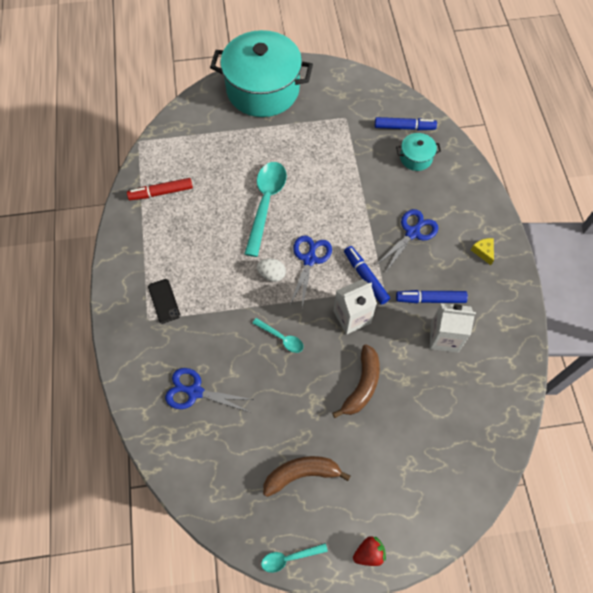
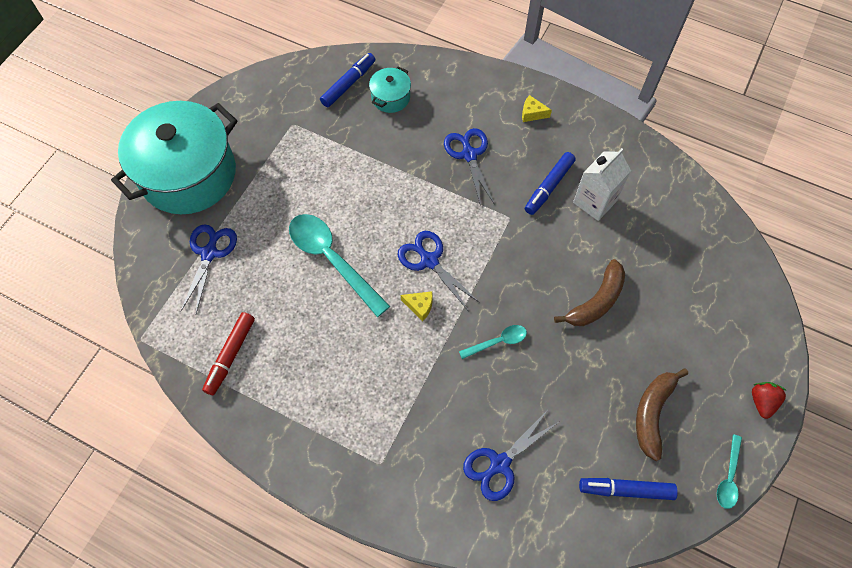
camera: 55 degrees left, 0 degrees up
black phone [148,279,181,324] -> none
white egg [257,259,286,282] -> yellow cheese [401,291,433,321]
brown banana [332,344,380,418] -> brown banana turned 75 degrees clockwise [554,259,625,326]
white carton [334,279,377,334] -> none
blue marker [344,246,390,305] -> blue marker moved to [579,478,678,500]
none -> blue scissors [181,224,237,313]

